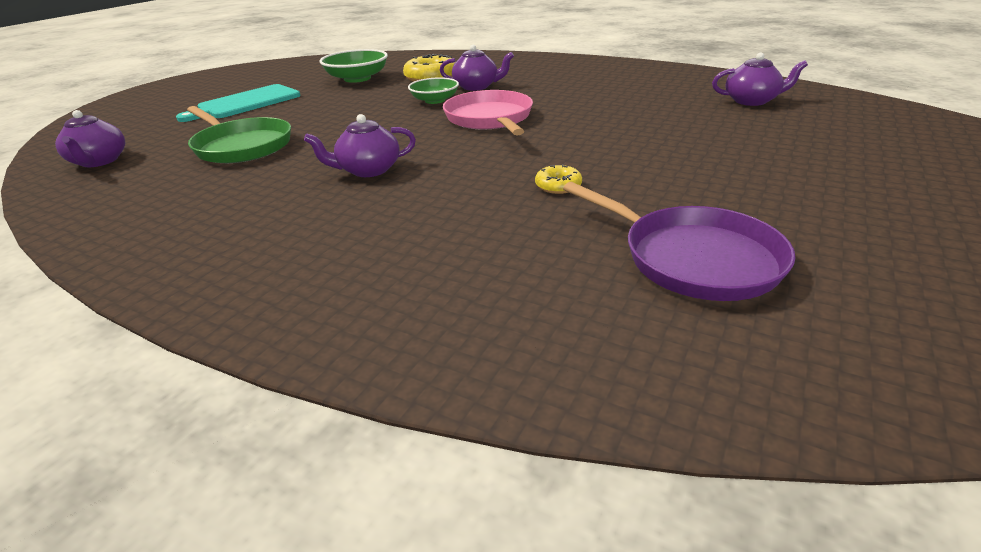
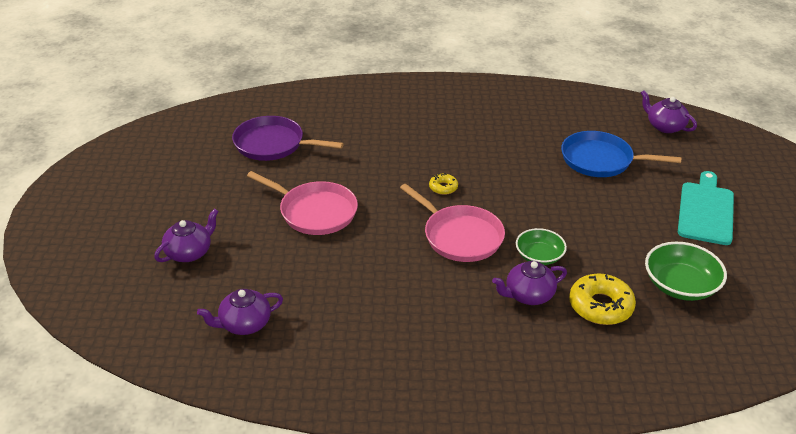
camera: 150 degrees right, 5 degrees up
green pan [187,106,291,163] -> blue pan [561,131,681,177]
purple teapot [304,114,416,177] -> purple teapot moved to [154,208,219,262]
yellow donut [535,165,582,194] -> yellow donut moved to [429,173,458,195]
none -> pink pan [247,171,358,235]

